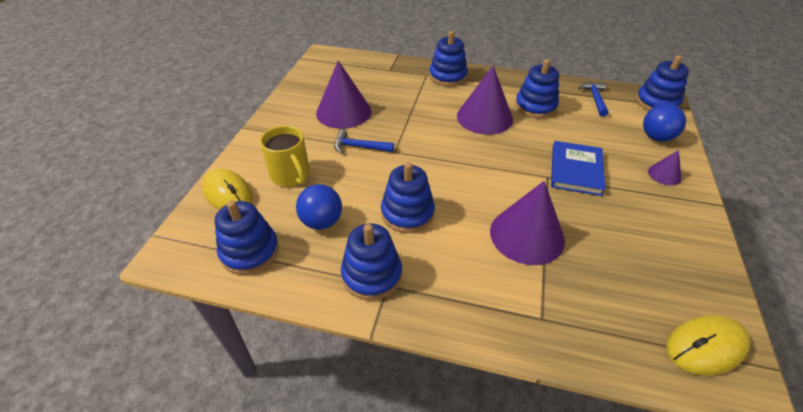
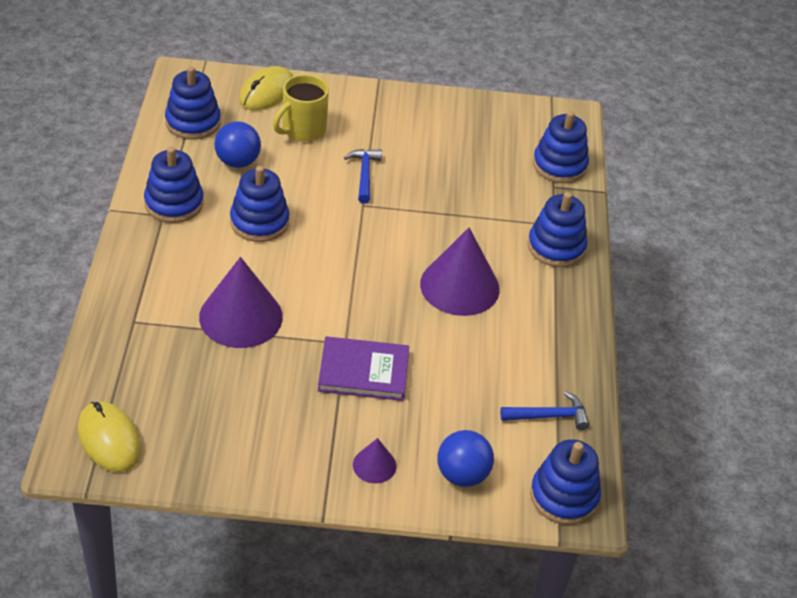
camera: 75 degrees right, 0 degrees up
purple cone [316,60,371,129] -> none
blue stacking toy [515,59,559,118] -> blue stacking toy moved to [533,111,589,183]
blue book [551,141,606,196] -> purple book [318,337,409,401]

